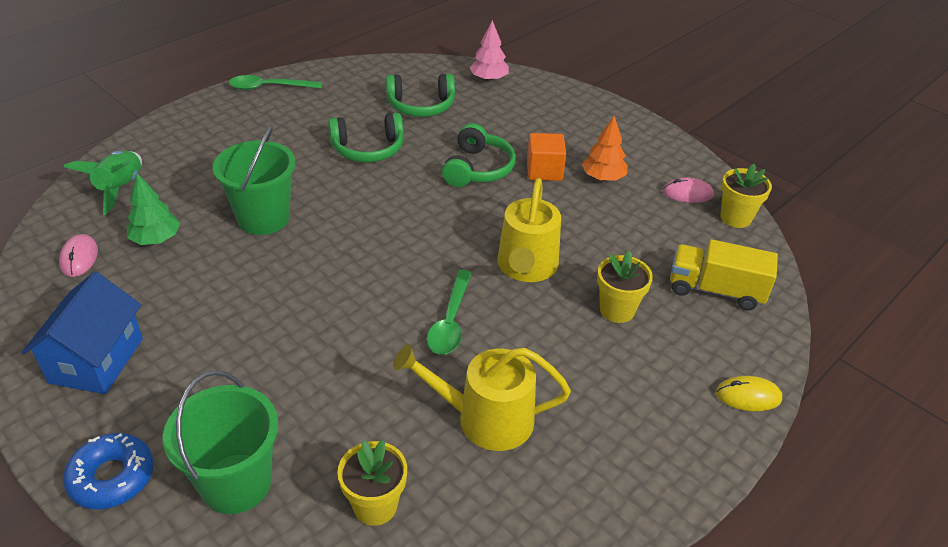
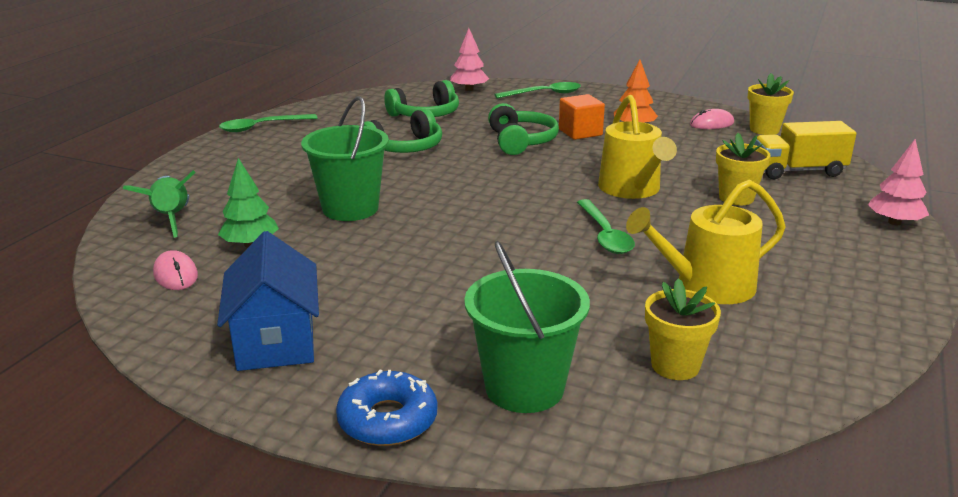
camera: 20 degrees left, 15 degrees down
yellow mouse [716,376,782,411] -> pink tree [868,139,929,225]
none -> green spoon [494,82,581,98]

